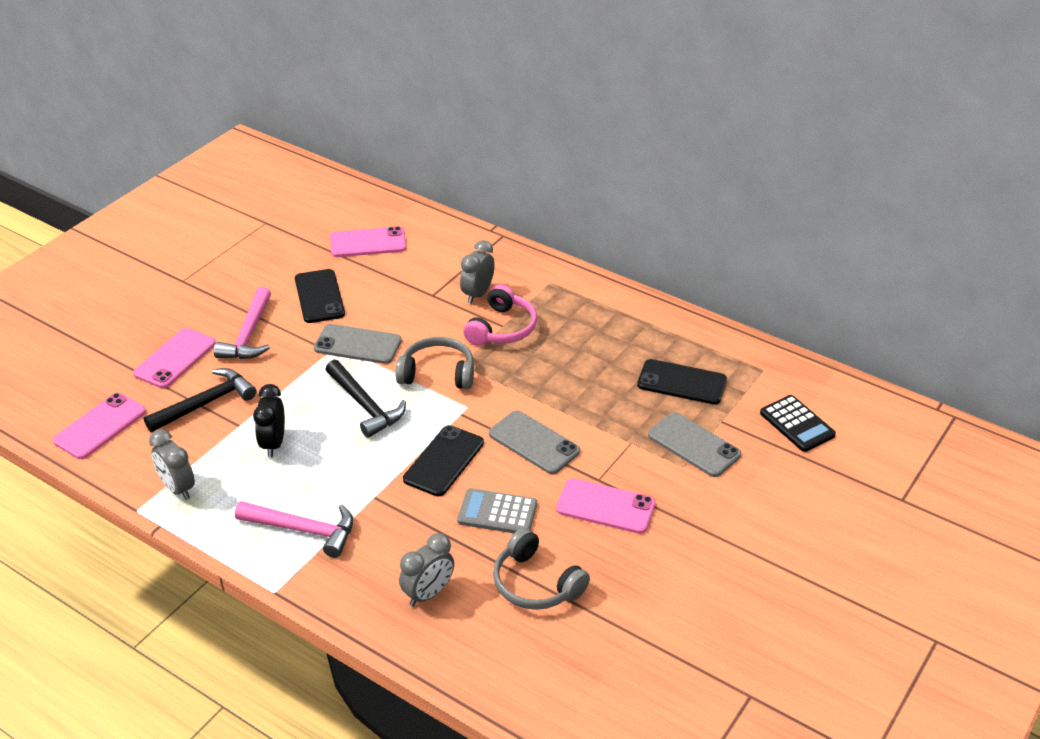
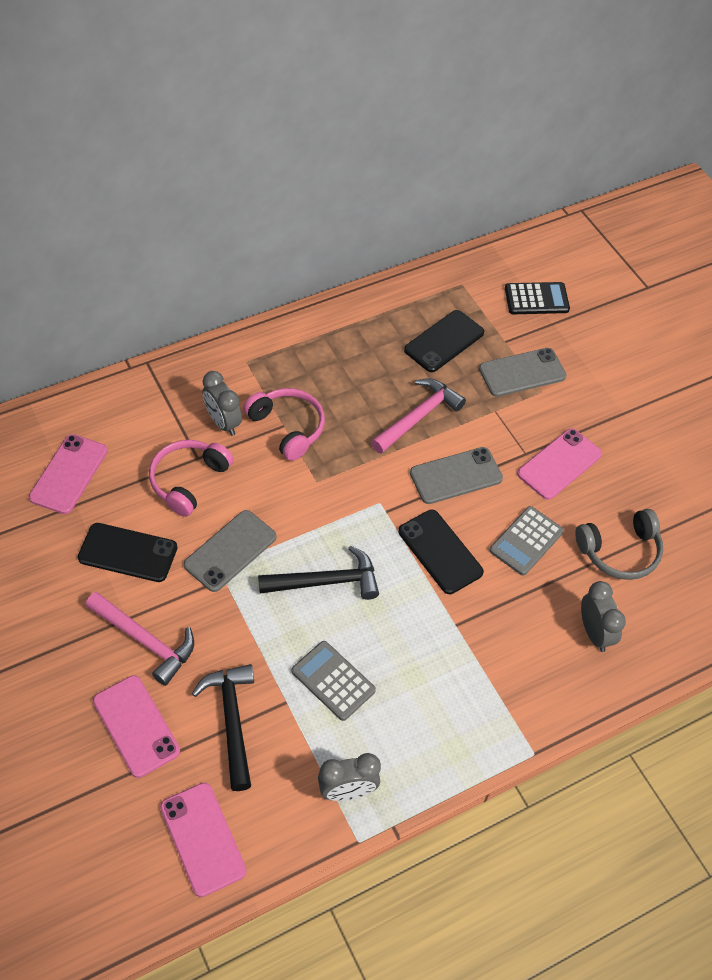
camera: 65 degrees left, 15 degrees up
pink hammer [235,501,353,558] -> pink hammer moved to [371,378,466,454]
black clock [253,384,285,457] -> grey calculator [292,641,376,721]
grey headphones [396,337,474,389] -> none
none -> pink headphones [149,440,233,517]

